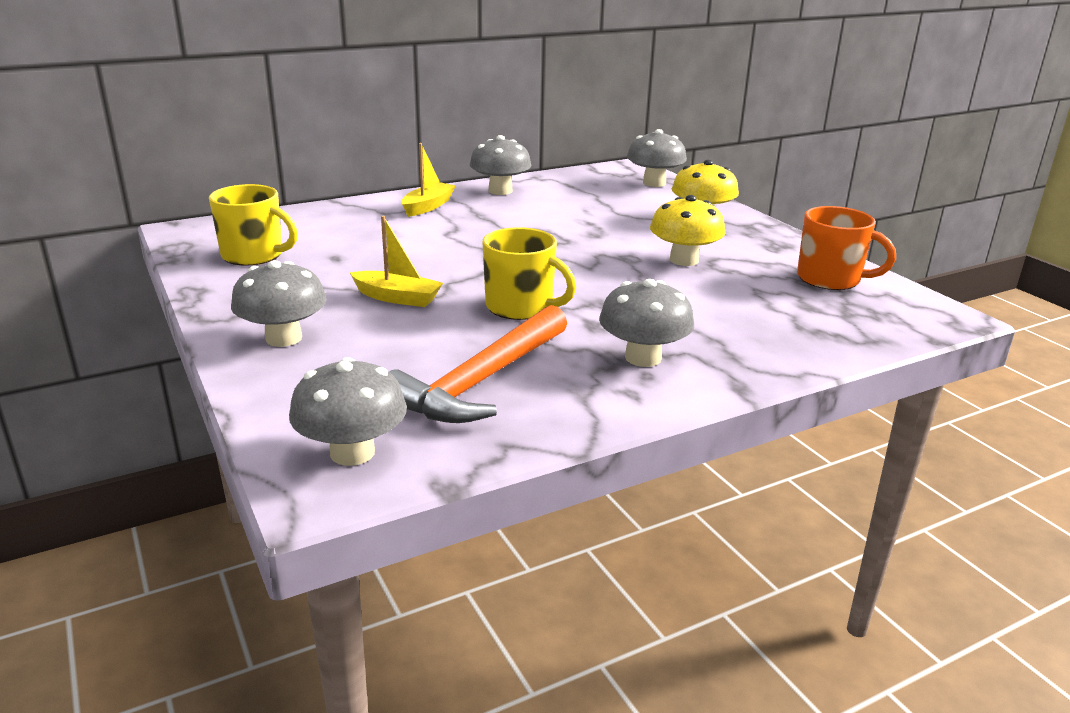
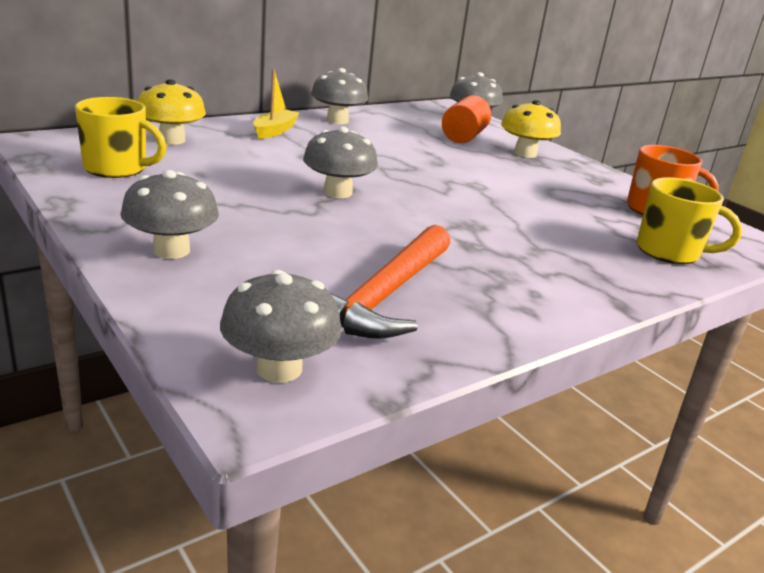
camera: 10 degrees left, 0 degrees up
yellow boat [350,216,443,307] -> none
yellow mug [482,227,576,320] -> yellow mug moved to [637,177,742,264]
grey mushroom [599,279,694,367] -> grey mushroom moved to [303,126,378,198]
yellow mushroom [650,195,726,266] -> yellow mushroom moved to [138,79,206,145]
none -> orange cylinder [442,95,491,143]

